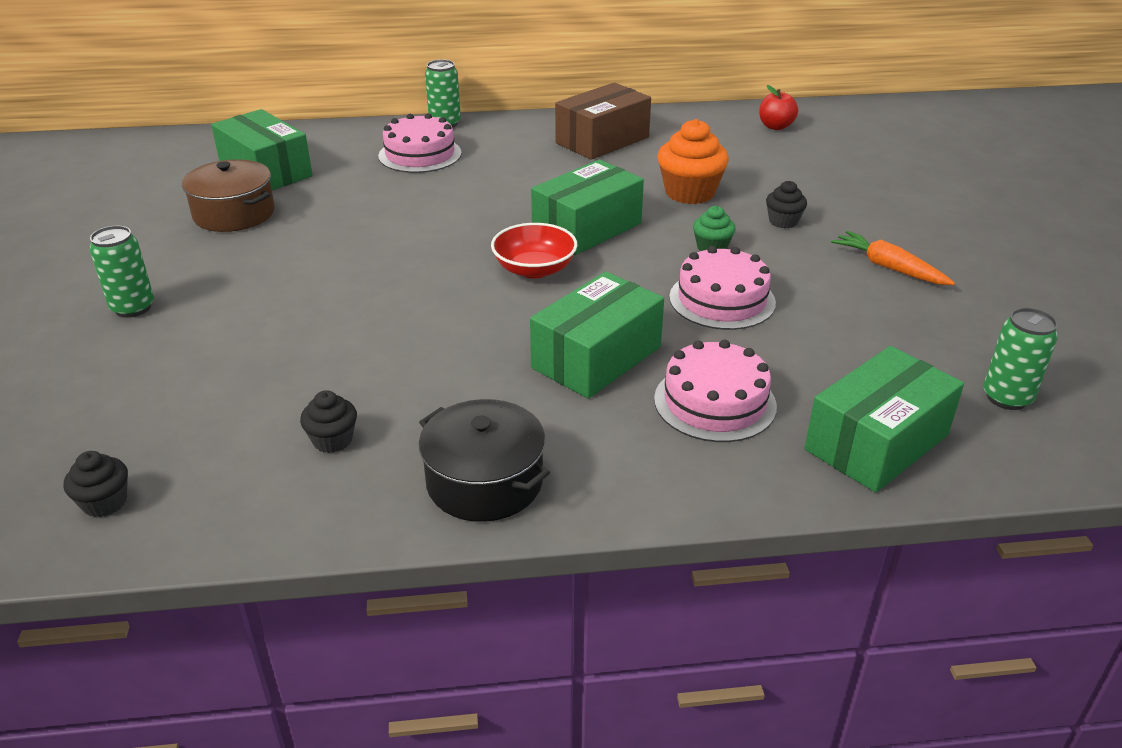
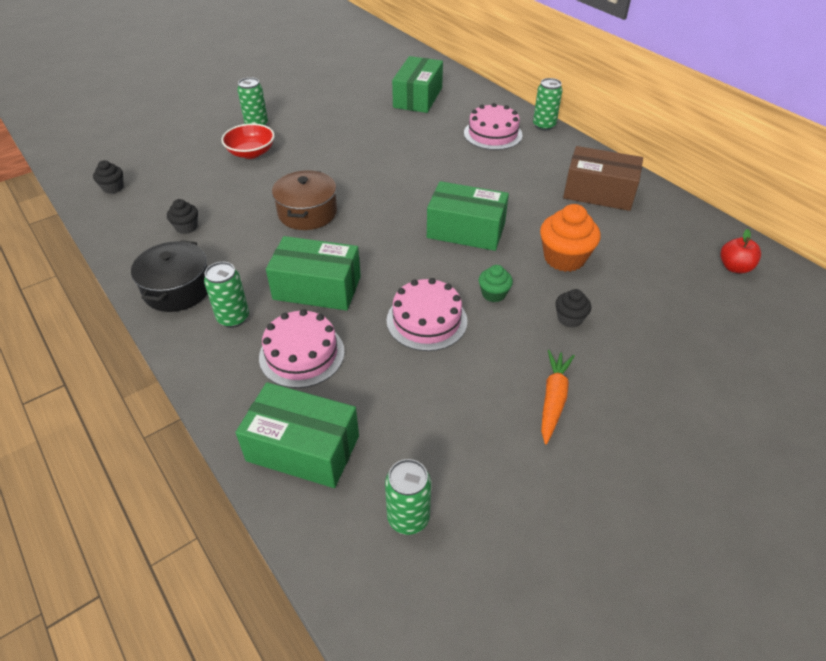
camera: 60 degrees right, 10 degrees up
brown pot [182,159,275,232] -> brown pot moved to [272,170,337,230]
red bowl [491,223,577,278] -> red bowl moved to [221,123,275,159]
none -> green can [204,262,249,328]

